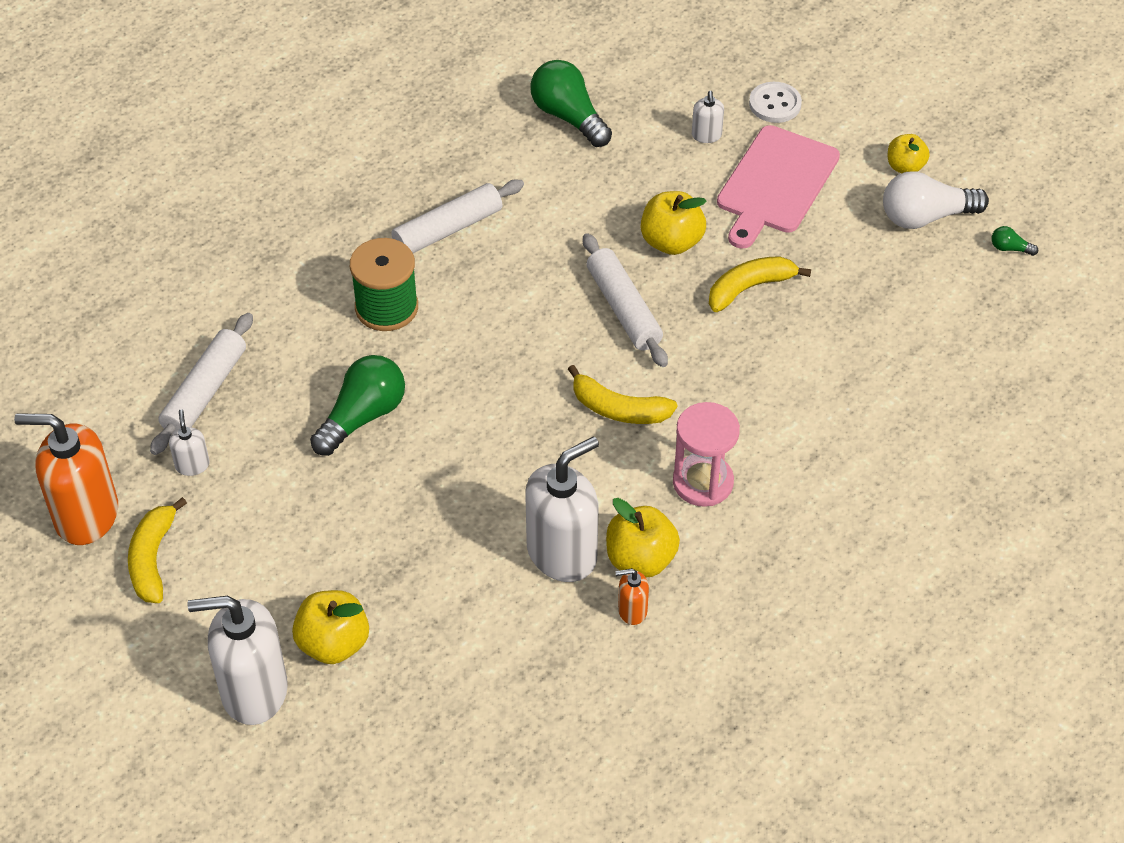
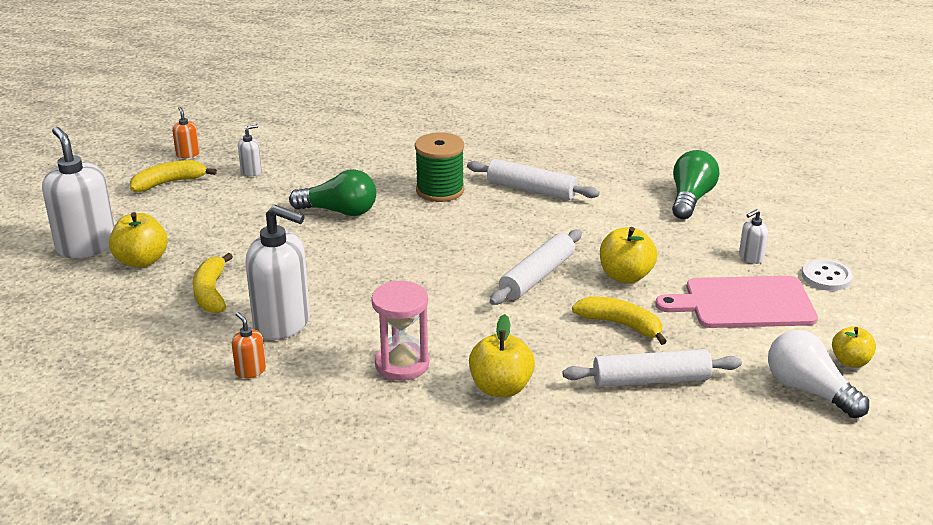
camera: 60 degrees right, 20 degrees down
orange soap dispenser [14,413,118,545] -> orange soap dispenser [172,107,200,158], size x0.45
white rolling pin [150,313,253,455] -> white rolling pin moved to [563,349,742,387]
yellow banana [568,365,677,424] -> yellow banana moved to [192,253,233,314]
yellow apple [606,498,680,577] -> yellow apple moved to [469,314,535,397]
green light bulb [992,226,1038,256] -> none

